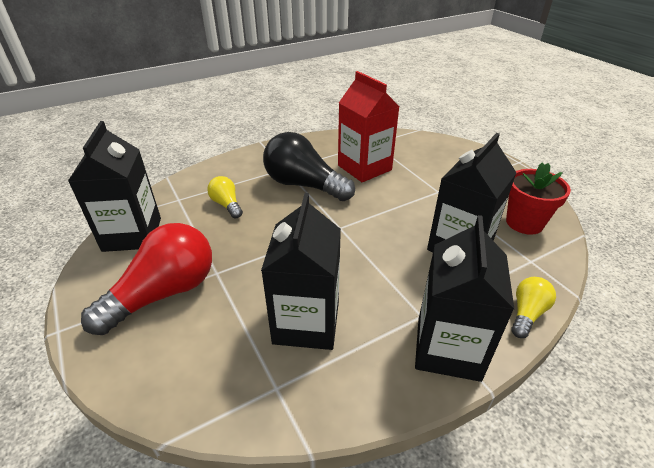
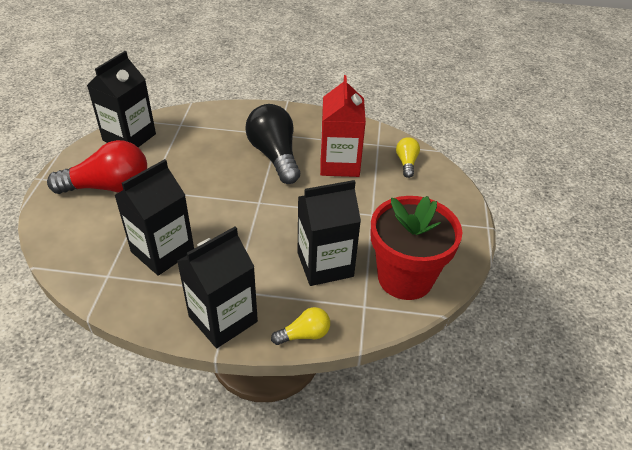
camera: 35 degrees right, 5 degrees up
yellow light bulb [207,176,243,218] -> yellow light bulb moved to [396,137,420,178]
red flower pot [506,163,571,235] -> red flower pot [371,196,462,300], size x1.56

